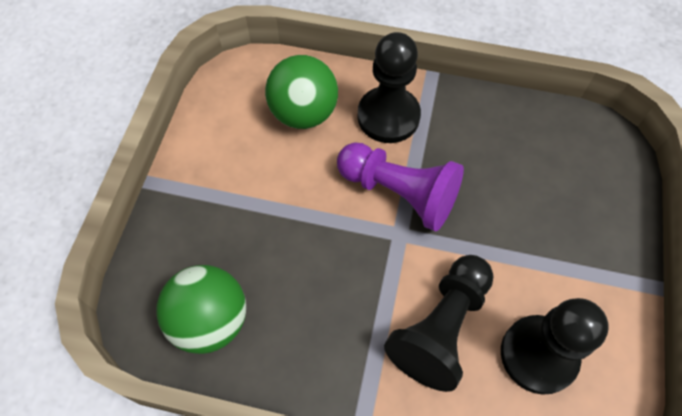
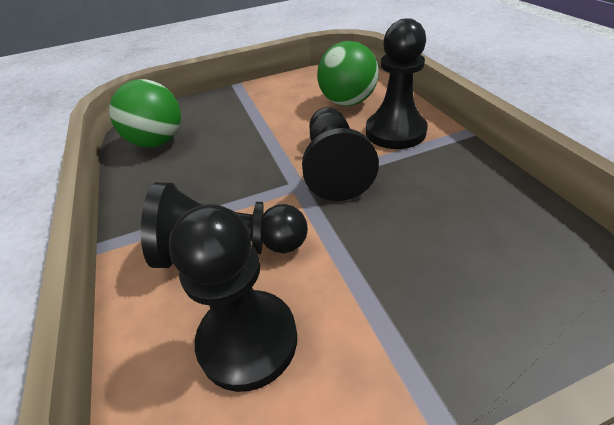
camera: 60 degrees right, 20 degrees down
purple pawn [337,143,464,232] -> black pawn [302,107,379,201]

